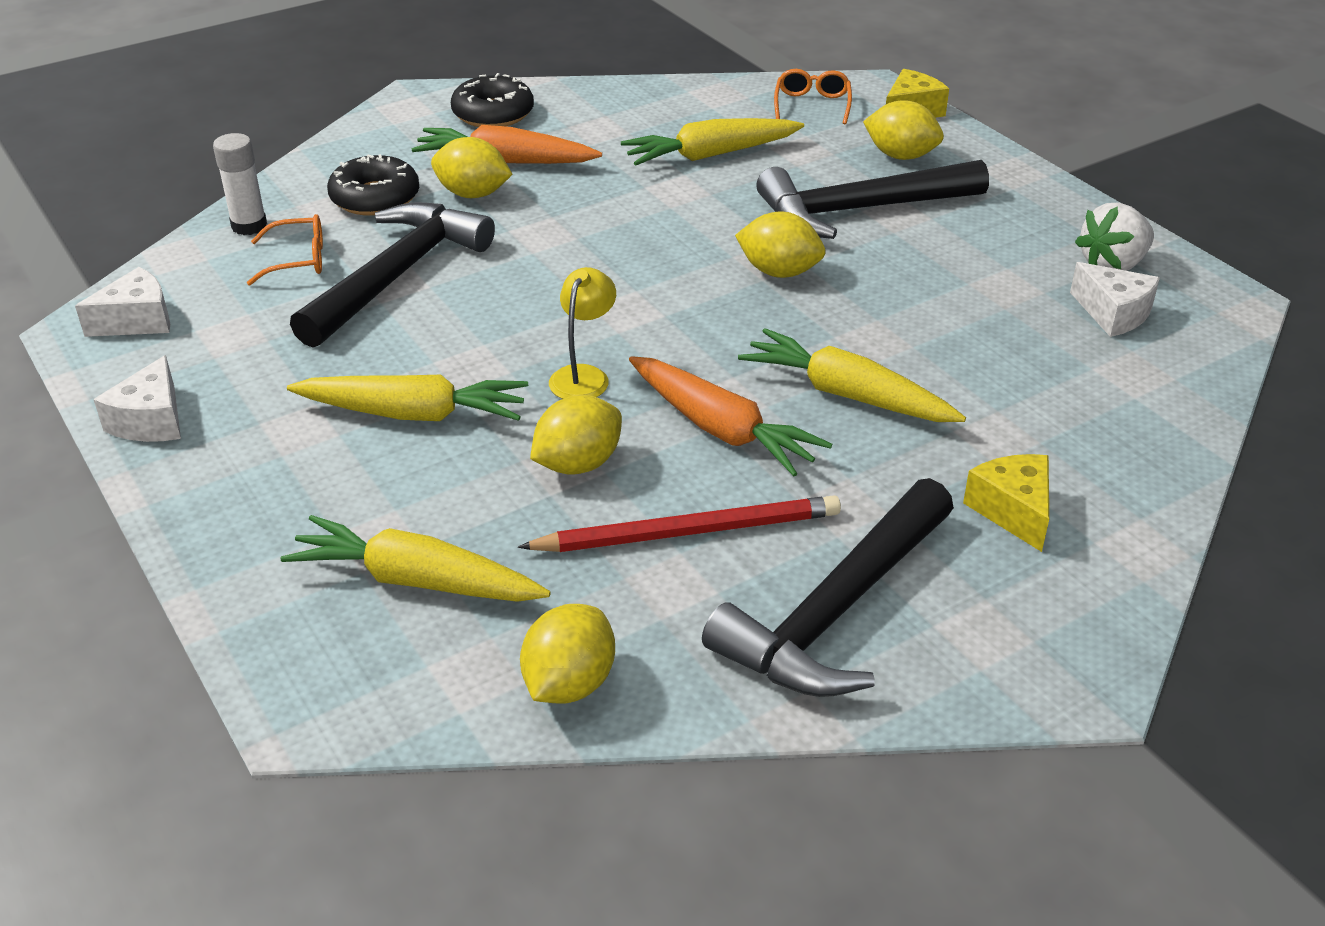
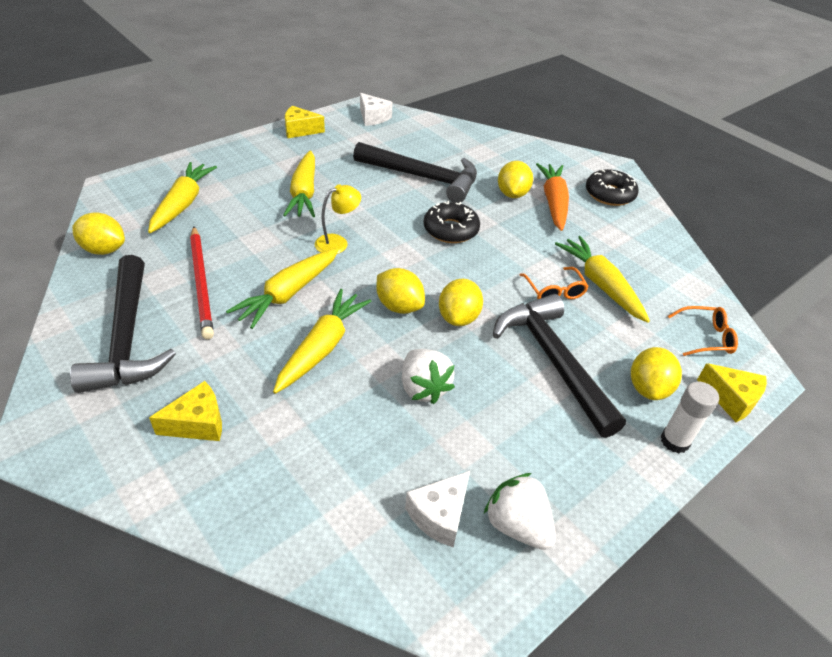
camera: 80 degrees right, 5 degrees up
white cheese [93,355,181,442] -> yellow cheese [285,106,325,138]
white glue stick [213,133,267,235] -> white glue stick moved to [660,381,719,453]
orange glasses [247,214,323,285] -> orange glasses moved to [520,267,589,299]
black donut [327,154,419,216] -> black donut moved to [424,201,480,243]
yellow lemon [530,395,622,475] -> yellow lemon moved to [376,268,425,314]
yellow lamp [549,267,616,399] -> yellow lamp turned 45 degrees counterclockwise [315,184,361,254]
orange carrot [629,356,832,476] -> yellow carrot [226,248,339,329]
black hammer [702,478,954,697] -> black hammer turned 135 degrees counterclockwise [70,255,176,393]
none -> white strawberry [402,349,455,404]

